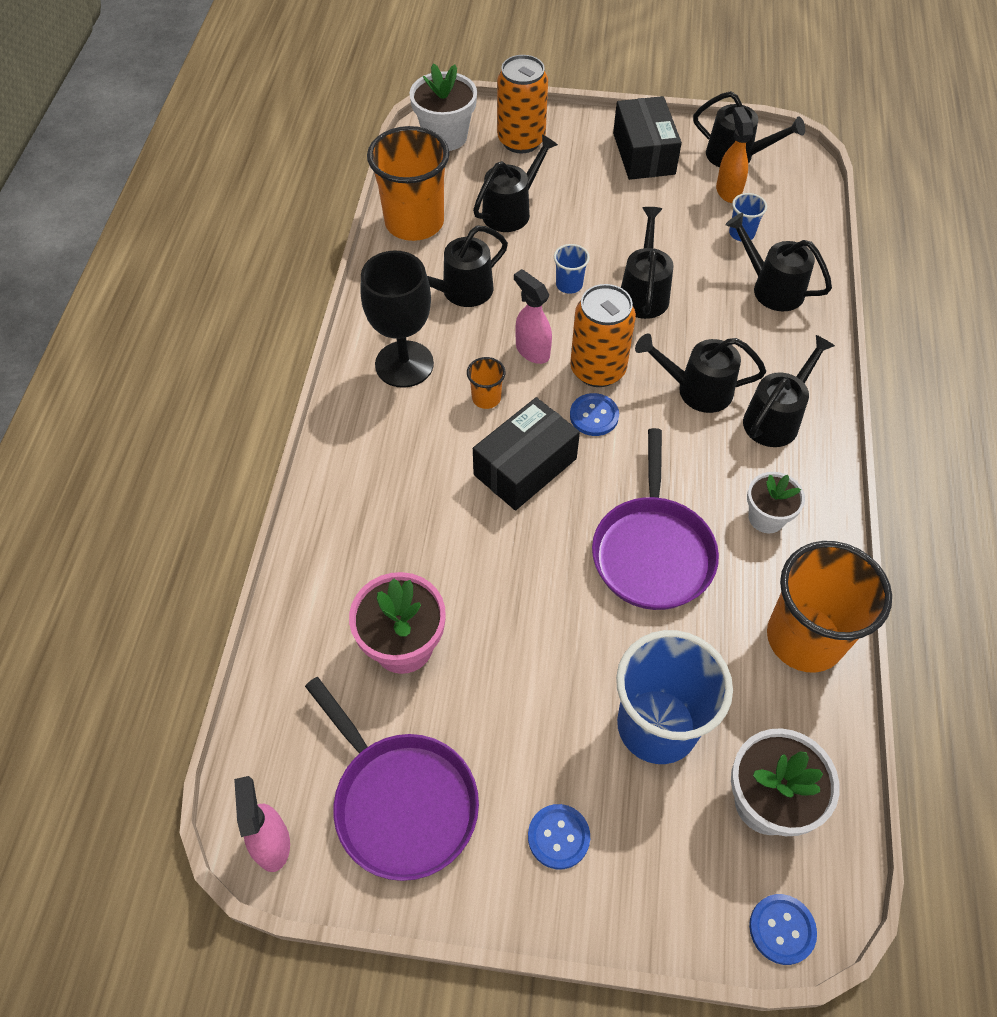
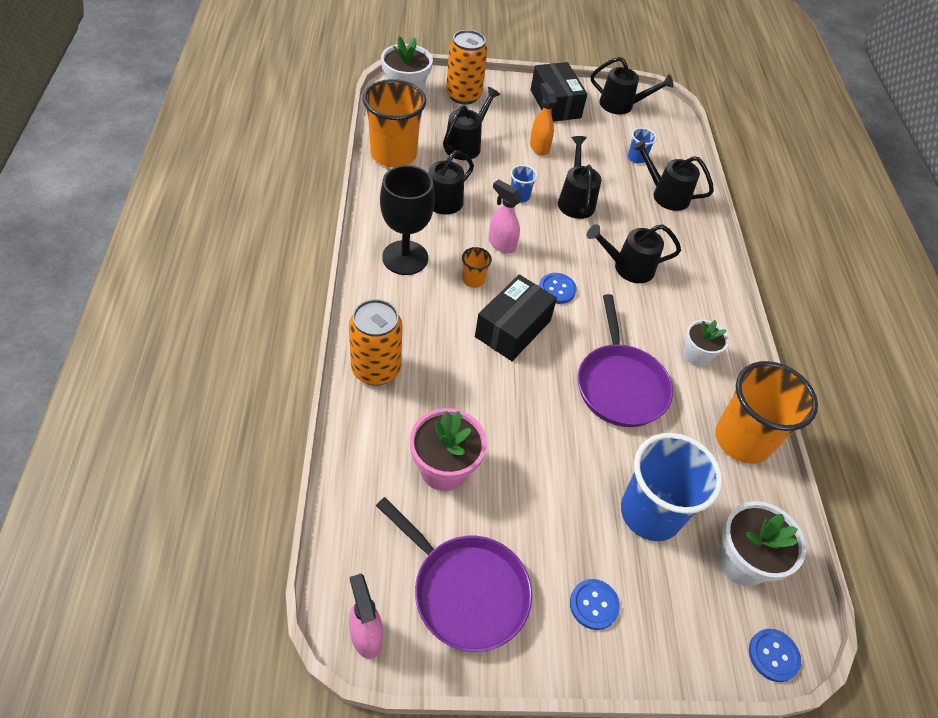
camera: 15 degrees left, 5 degrees down
orange can [570,284,636,387] -> orange can moved to [349,299,403,386]
orange spray bottle [716,107,753,203] -> orange spray bottle moved to [530,82,557,156]
black watering can [743,335,835,447] -> none

